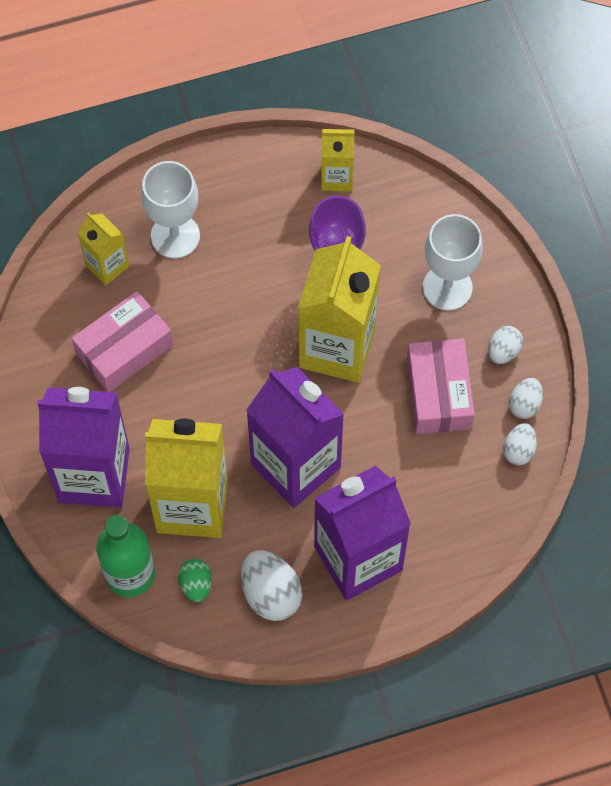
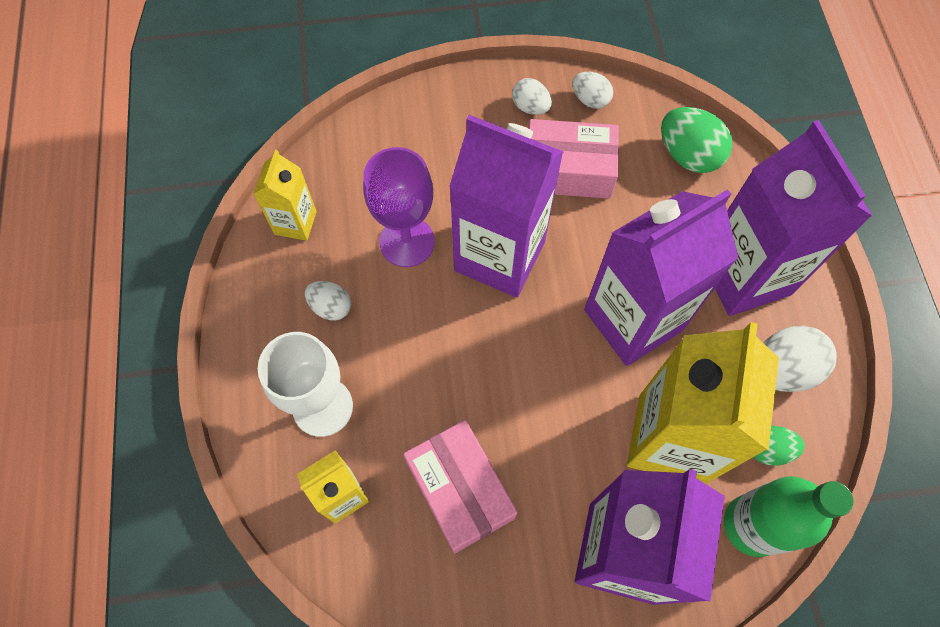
camera: 80 degrees left, 0 degrees up
yellow carton [298,236,381,383] -> purple carton [449,115,563,298]
white goblet [423,214,483,311] -> none
white egg [503,423,537,465] -> white egg moved to [305,281,351,321]
none -> green egg [661,107,733,173]

